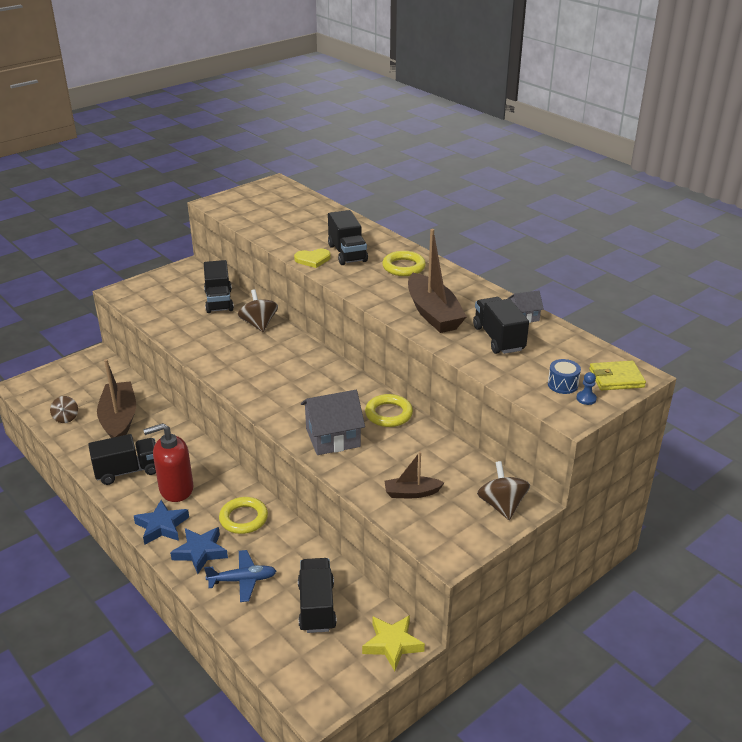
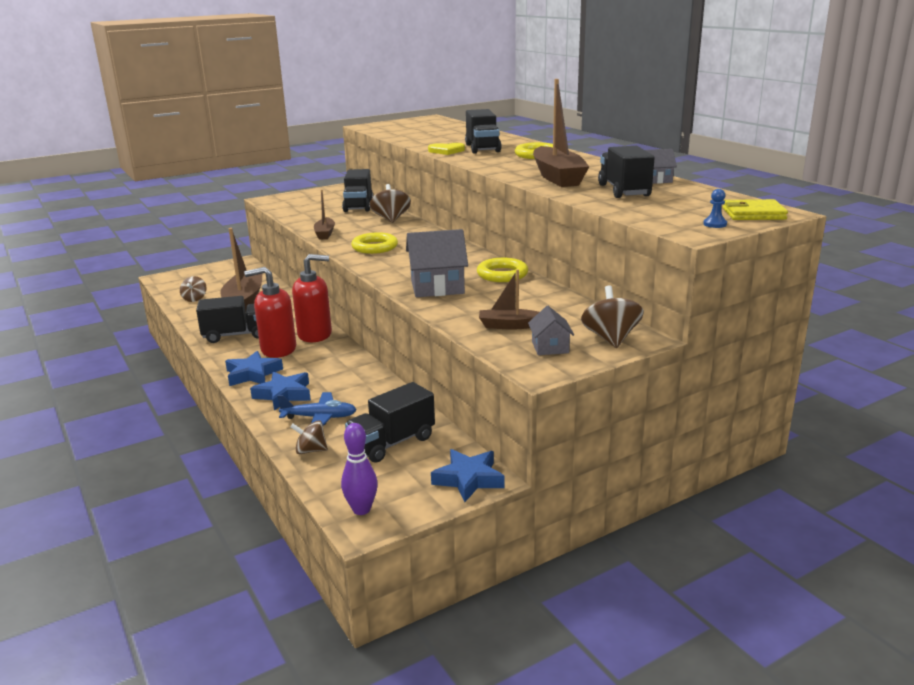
camera: 10 degrees right, 10 degrees down
yellow ring [219,497,268,534] -> yellow ring moved to [351,232,398,254]
black truck [298,558,337,633] -> black truck turned 135 degrees counterclockwise [345,382,435,463]
yellow star [362,615,425,671] -> blue star [431,449,505,502]
blue drum [548,359,581,394] -> none
none -> brown spinning top [290,420,328,454]
none -> red soap dispenser [292,254,332,342]
none -> brown boat [314,190,335,240]
none -> purple bowling pin [341,423,378,515]
none -> grey house [528,306,574,355]

